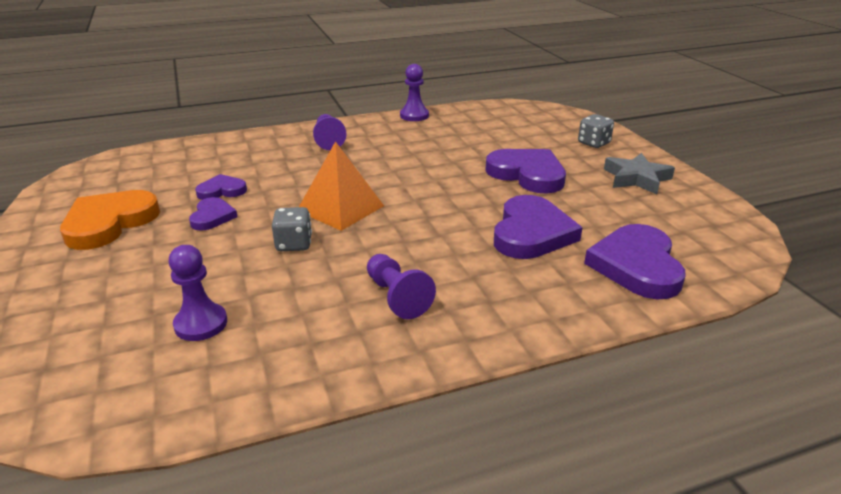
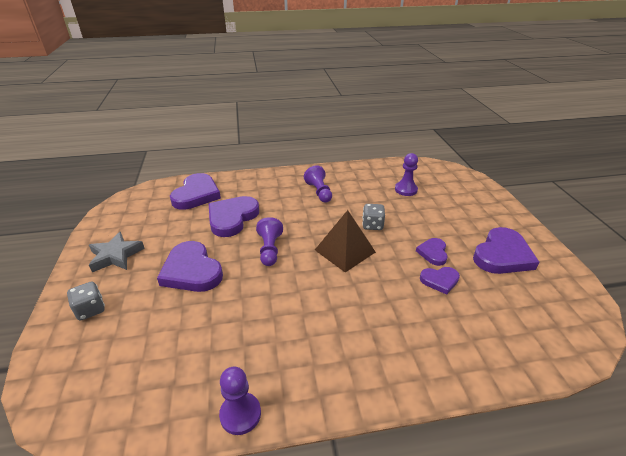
camera: 170 degrees left, 5 degrees up
orange heart [60,190,160,250] -> purple heart [473,227,539,274]
orange pyramid [299,141,384,231] -> brown pyramid [315,210,376,272]
purple pawn [313,114,347,150] -> purple pawn moved to [256,217,283,266]

